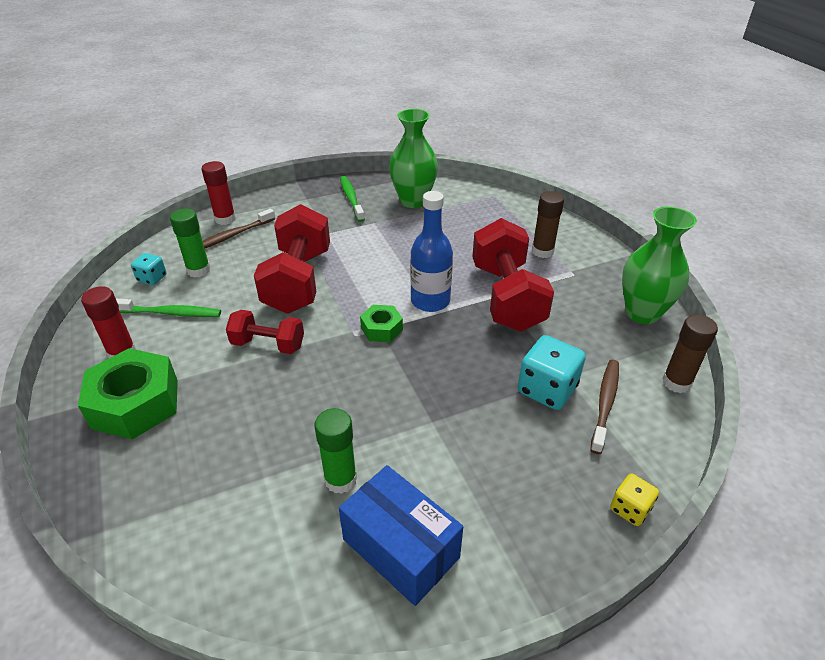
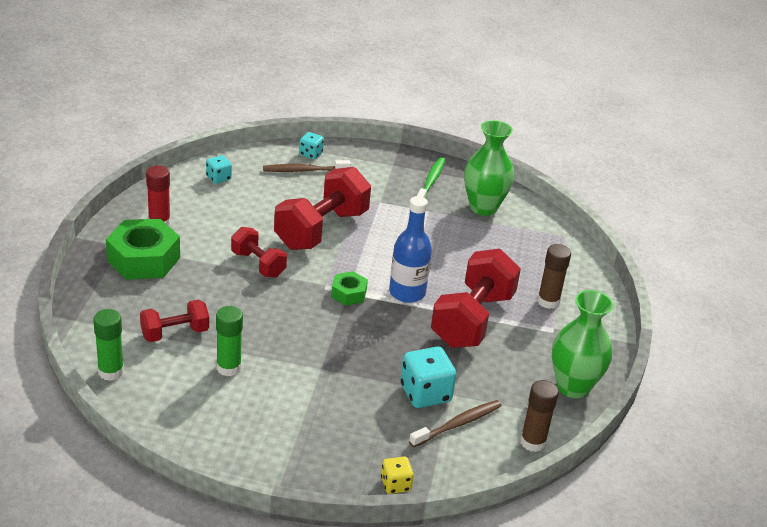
camera: 30 degrees right, 5 degrees down
green toothbrush [116,299,221,317] -> none
green glue stick [170,209,211,278] -> green glue stick moved to [93,309,124,381]
red glue stick [201,161,236,225] -> turquoise dice [299,132,324,159]
blue box [339,465,463,606] -> none
none -> red dumbbell [140,299,209,342]

